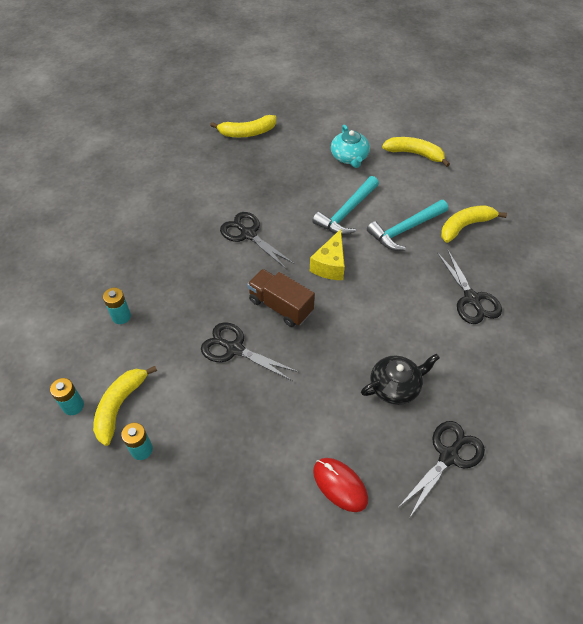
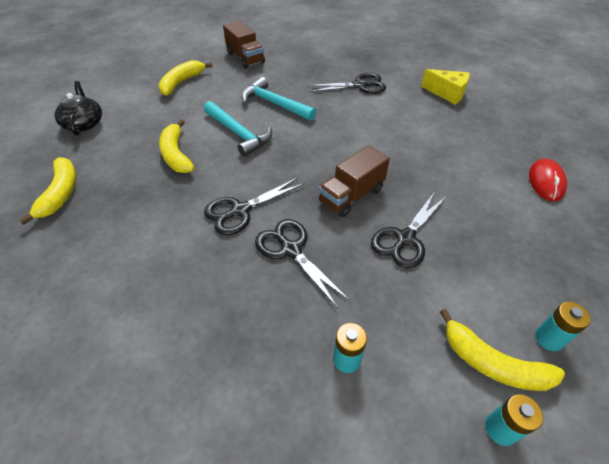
camera: 80 degrees left, 5 degrees down
yellow cheese [310,229,345,280] -> yellow cheese moved to [421,69,470,105]
red mouse [313,458,368,512] -> red mouse turned 45 degrees counterclockwise [529,159,567,201]
turquoise teapot [331,125,370,168] -> none
black teapot [361,354,440,405] -> black teapot moved to [55,81,102,135]
turquoise hammer [367,200,448,251] -> turquoise hammer turned 150 degrees clockwise [242,77,316,121]
black scissors [399,421,485,517] -> black scissors moved to [255,219,349,308]
yellow banana [441,205,507,243] -> yellow banana moved to [159,119,195,173]
none -> brown truck [223,21,265,68]

